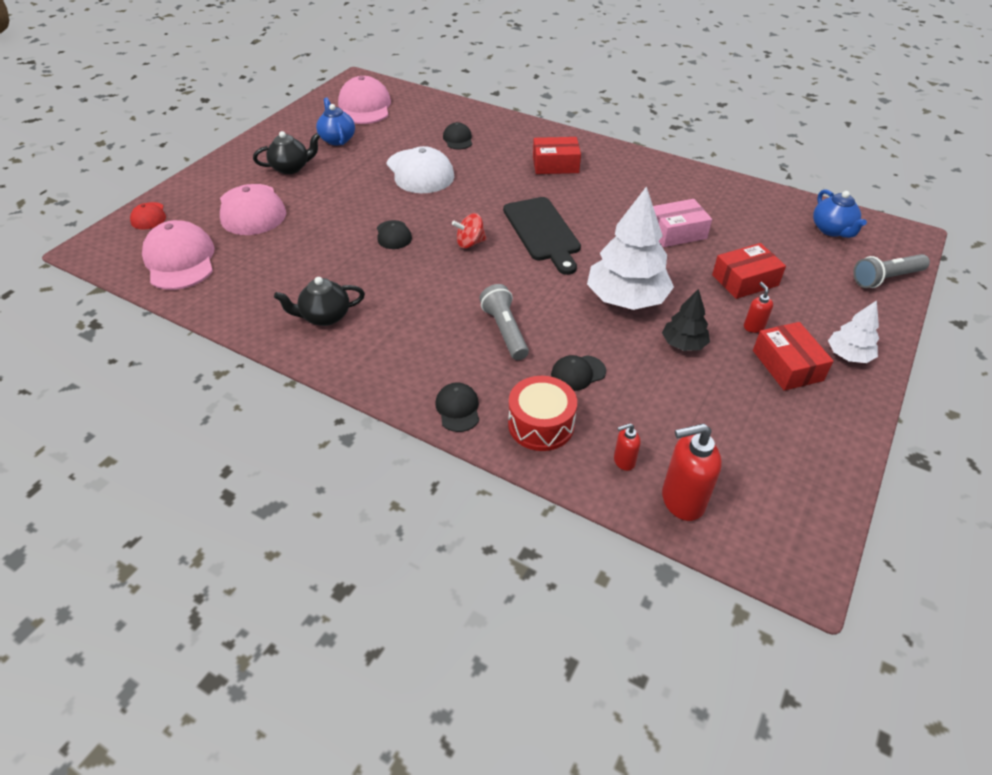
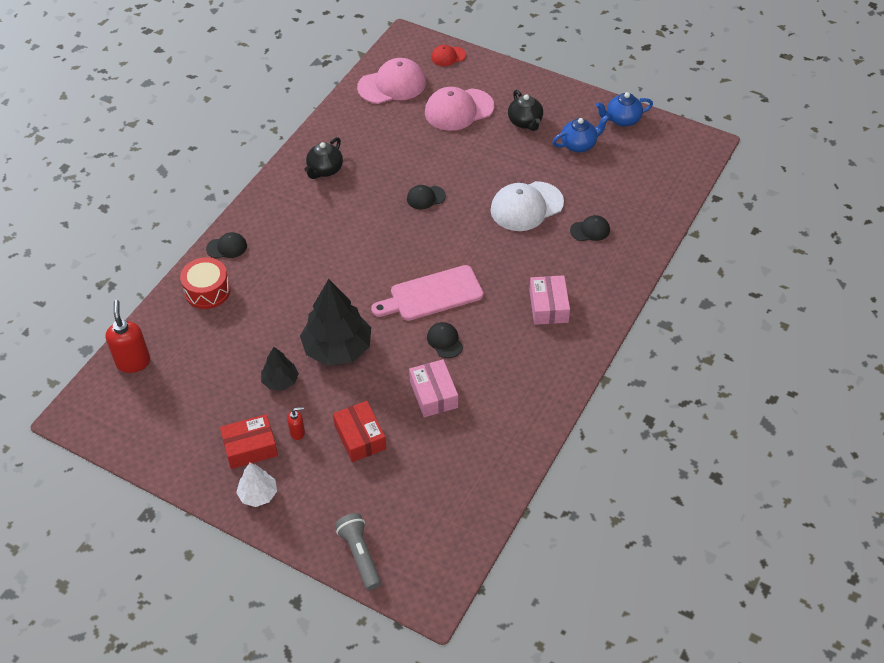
camera: 90 degrees right, 5 degrees up
black teapot [274,277,365,326] -> black teapot turned 135 degrees counterclockwise [305,137,343,179]
pink cap [338,76,391,124] -> none
red spinning top [452,213,487,249] -> none
grey flashlight [479,284,529,360] -> none
black cutting board [503,197,581,275] -> pink cutting board [371,265,484,321]
red box [533,137,581,174] -> pink box [529,275,570,325]
black cap [551,355,606,391] -> black cap moved to [427,322,463,358]
white tree [587,186,674,310] -> black tree [300,279,371,365]
red soap dispenser [614,423,641,471] -> none
blue teapot [813,189,867,238] -> blue teapot moved to [596,92,653,127]

